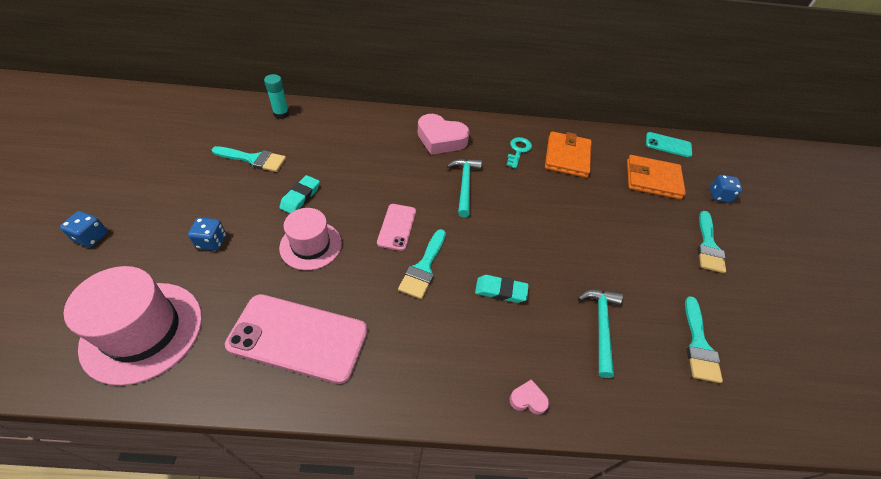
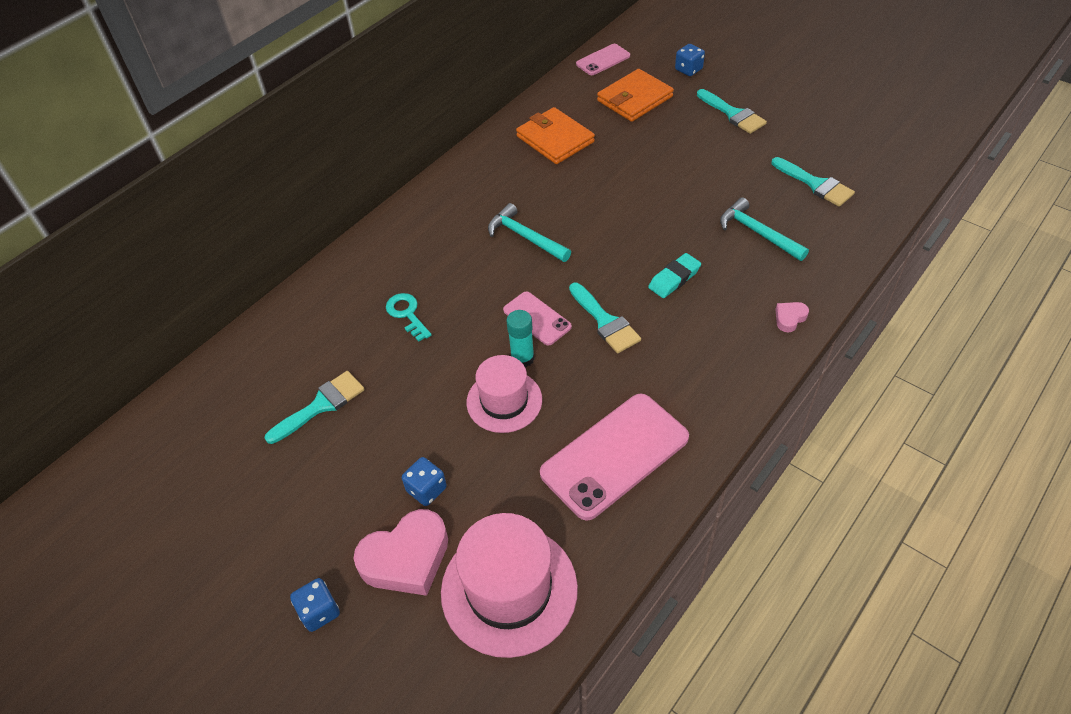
camera: 45 degrees left, 0 degrees up
turquoise glue stick [264,74,289,119] -> turquoise glue stick moved to [507,310,535,367]
turquoise eraser [280,175,320,213] -> none
pink heart [417,114,470,155] -> pink heart moved to [354,509,448,596]
turquoise key [507,137,532,169] -> turquoise key moved to [386,293,432,342]
turquoise phone [646,132,692,157] -> pink phone [576,44,630,75]

